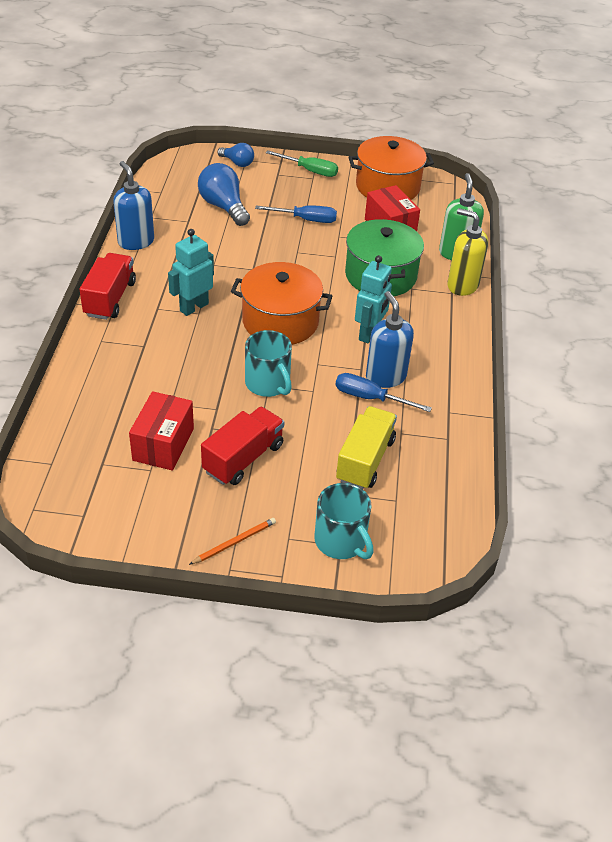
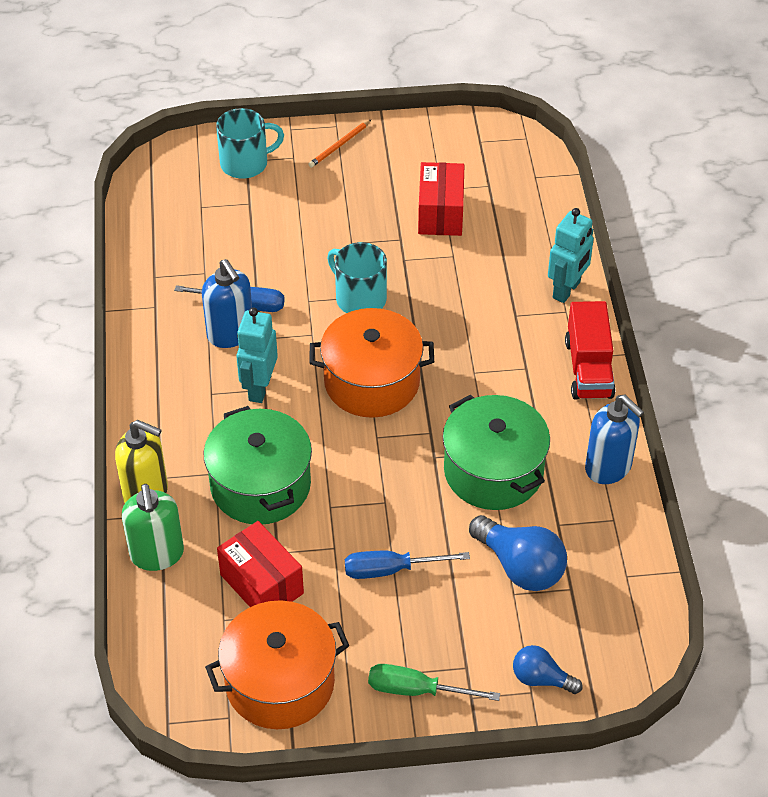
camera: 170 degrees right, 5 degrees up
turquoise robot [168,229,214,316] -> turquoise robot moved to [548,208,594,303]
red truck [201,407,284,485] -> none
turquoise mug [314,483,374,559] -> turquoise mug turned 120 degrees clockwise [216,108,284,179]
yellow truck [336,406,397,489] -> none
none -> green pot [443,395,550,510]

